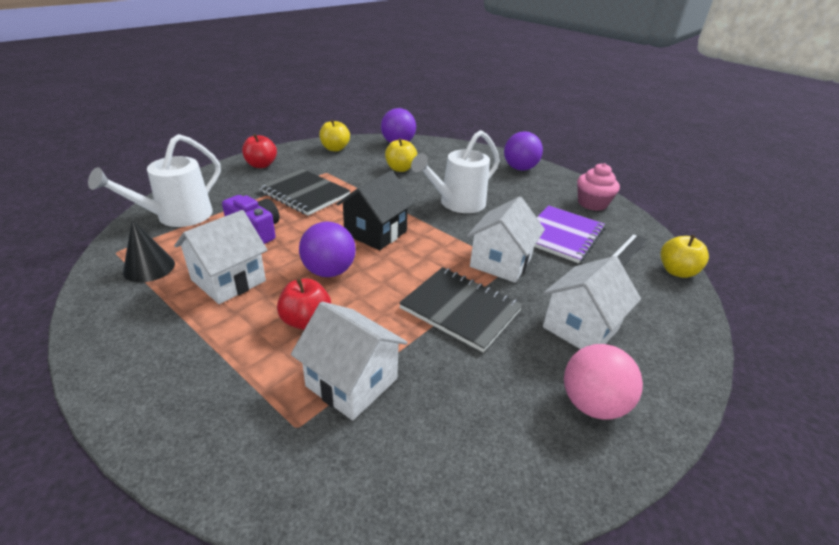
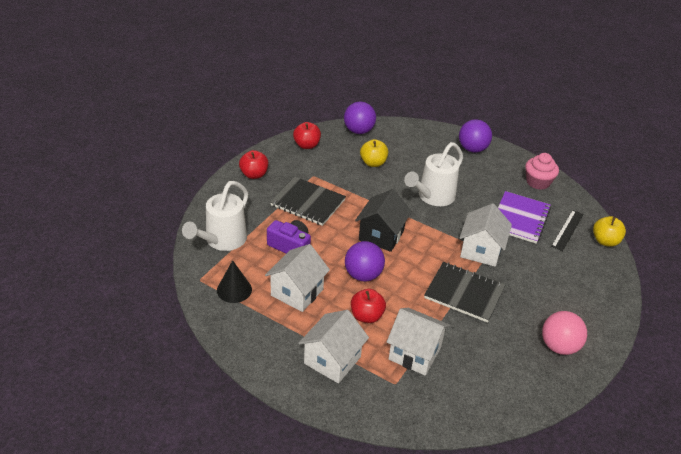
camera: 10 degrees left, 5 degrees up
yellow apple [319,119,350,151] -> red apple [293,122,321,149]
white house [543,256,641,349] -> white house moved to [299,310,369,384]

